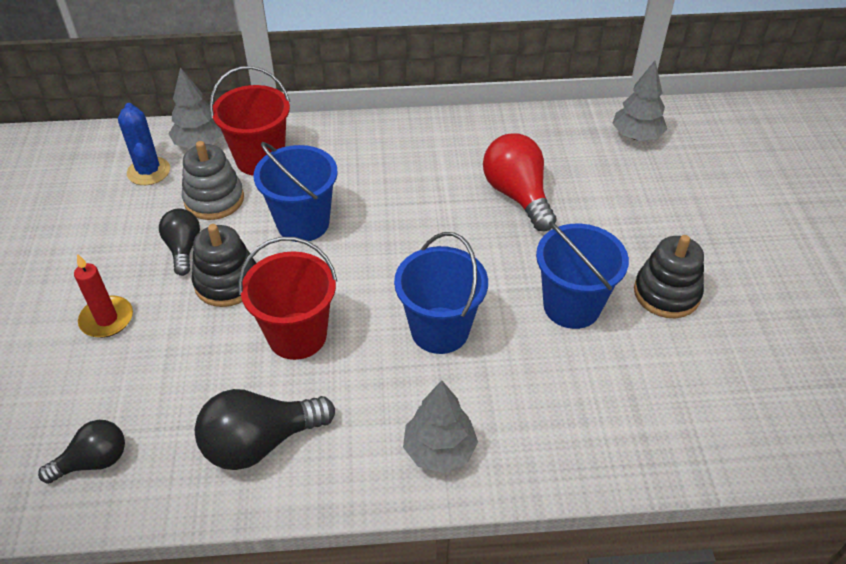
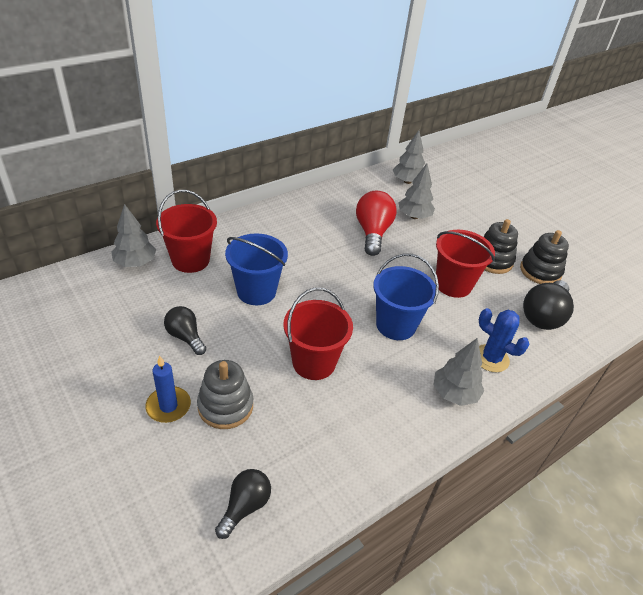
camera: 35 degrees left, 5 degrees down
red candle [74,254,133,338] -> blue candle [145,356,191,423]
blue cactus [118,103,170,185] -> blue cactus moved to [479,308,530,372]
grey stacking toy [182,141,244,220] -> grey stacking toy moved to [197,360,254,429]
black stacking toy [192,224,256,307] -> black stacking toy moved to [520,230,569,284]
black light bulb [195,389,335,470] -> black light bulb moved to [523,280,574,330]
red light bulb [483,133,557,231] -> red light bulb turned 60 degrees clockwise [356,191,397,256]
blue bucket [536,221,629,329] -> red bucket [435,230,495,298]
none -> grey tree [399,164,435,219]

